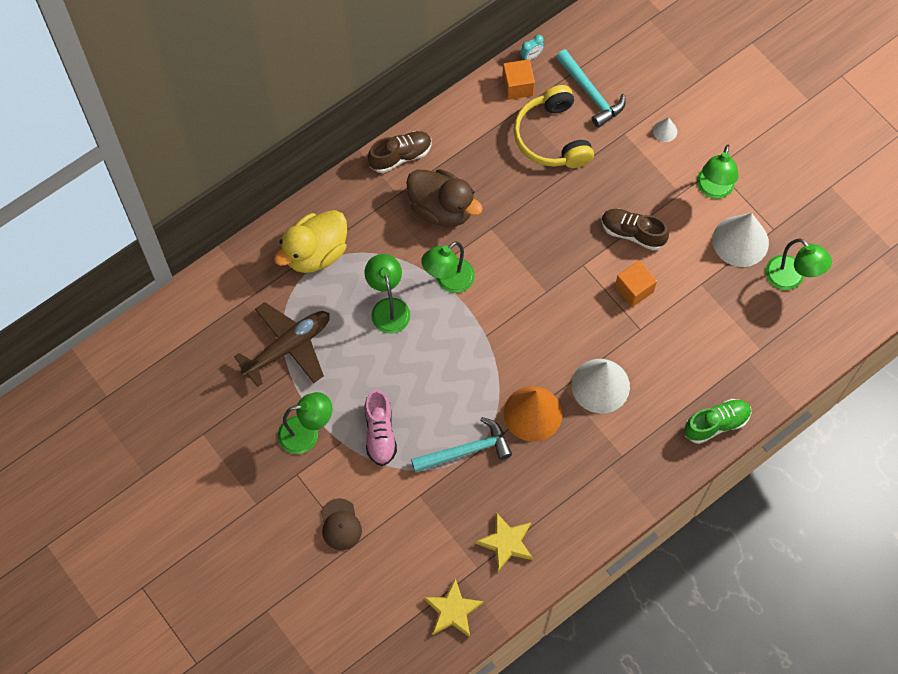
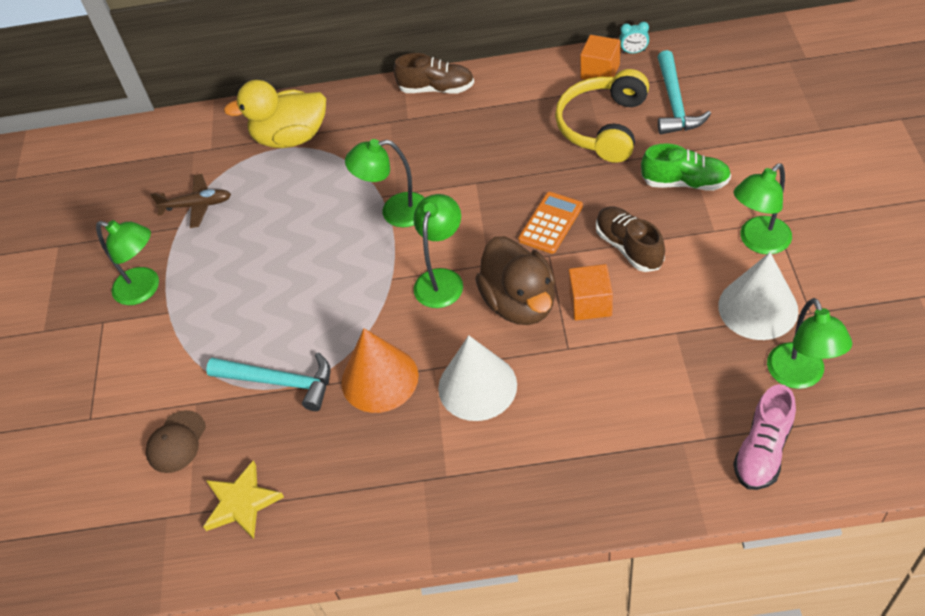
camera: 40 degrees right, 15 degrees down
brown plane [234,302,330,387] -> brown plane [151,174,231,228], size x0.61
brown cap [321,498,362,550] -> brown cap moved to [146,410,206,473]
green lamp [364,254,410,334] -> green lamp moved to [413,194,463,308]
pink shoe [364,390,397,466] -> pink shoe moved to [733,384,796,490]
brown duck [406,169,483,227] -> brown duck moved to [475,236,555,325]
yellow star [423,578,484,637] -> none
white cone [653,117,677,142] -> none
green shoe [684,399,751,444] -> green shoe moved to [641,143,731,191]
none -> orange calculator [518,192,583,254]

